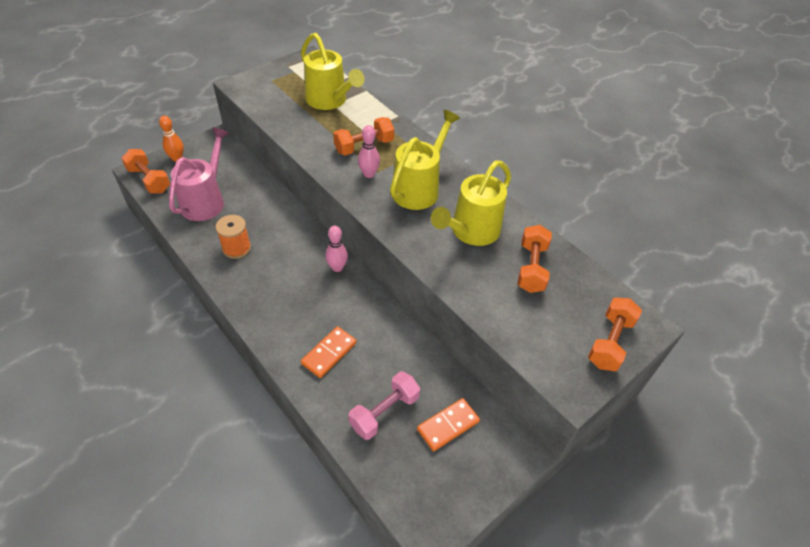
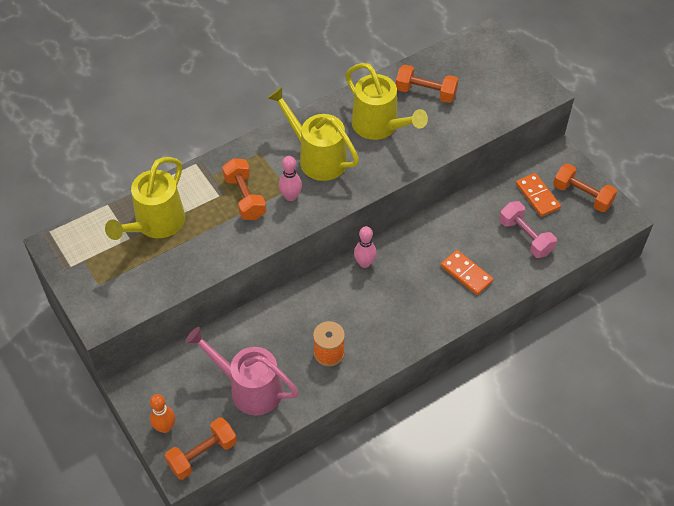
camera: 80 degrees left, 5 degrees up
yellow watering can [301,33,365,110] -> yellow watering can turned 150 degrees clockwise [105,157,185,240]
orange dumbbell [588,298,642,371] -> orange dumbbell moved to [553,164,617,212]

